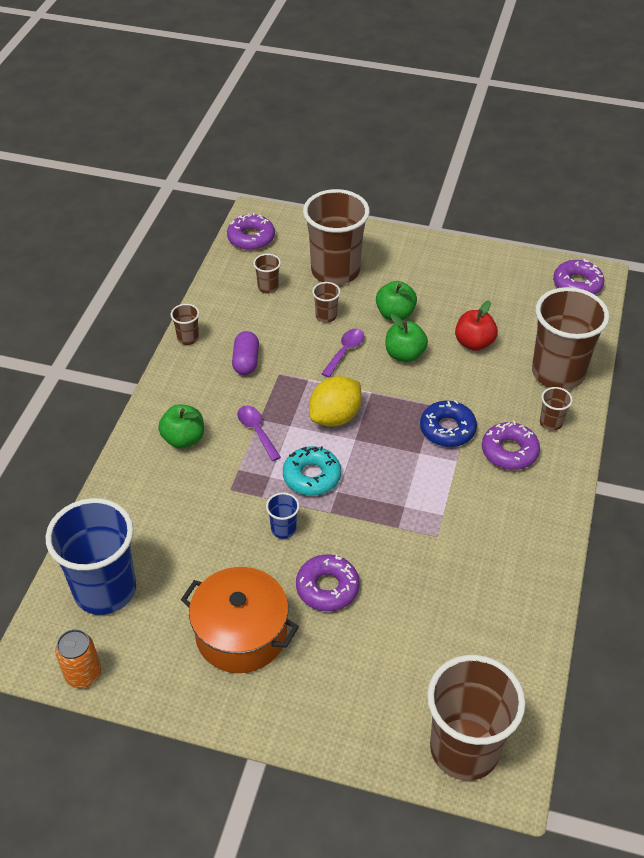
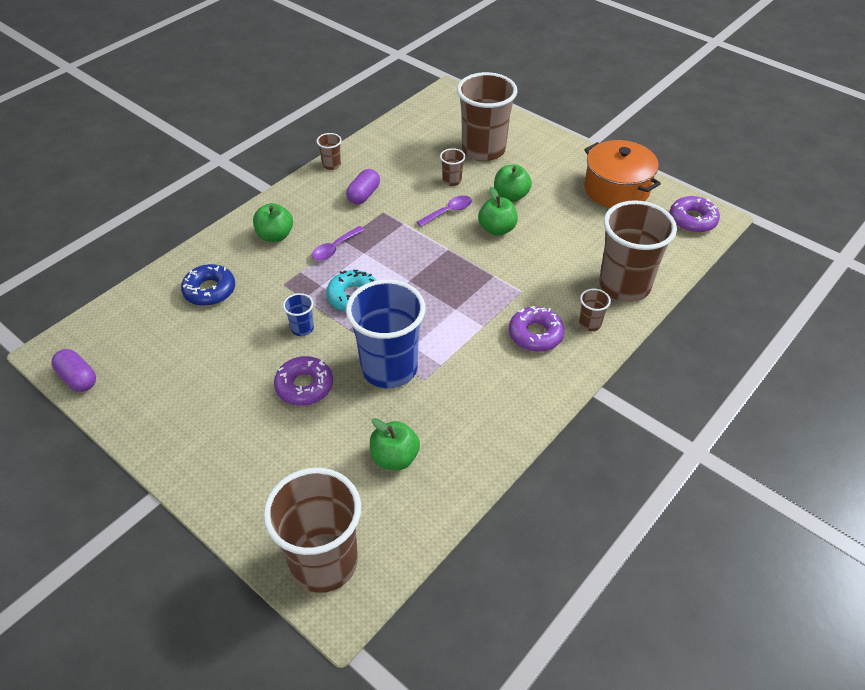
camera: 25 degrees right, 0 degrees up
blue cup [46,498,136,615] -> blue cup moved to [346,280,425,388]
orange can [55,629,101,688] -> purple capsule [52,349,96,392]
orange pot [181,567,299,673] -> orange pot moved to [584,140,661,208]
purple donut [227,213,275,250] -> none
purple spoon [237,406,281,461] -> purple spoon turned 135 degrees counterclockwise [312,226,365,261]
brown cup [253,254,281,294] -> none
yellow lemon [309,376,362,427] -> none
blue donut [420,400,477,447] -> blue donut moved to [181,264,235,306]
red apple [455,301,498,351] -> none
none -> green apple [370,418,420,470]

